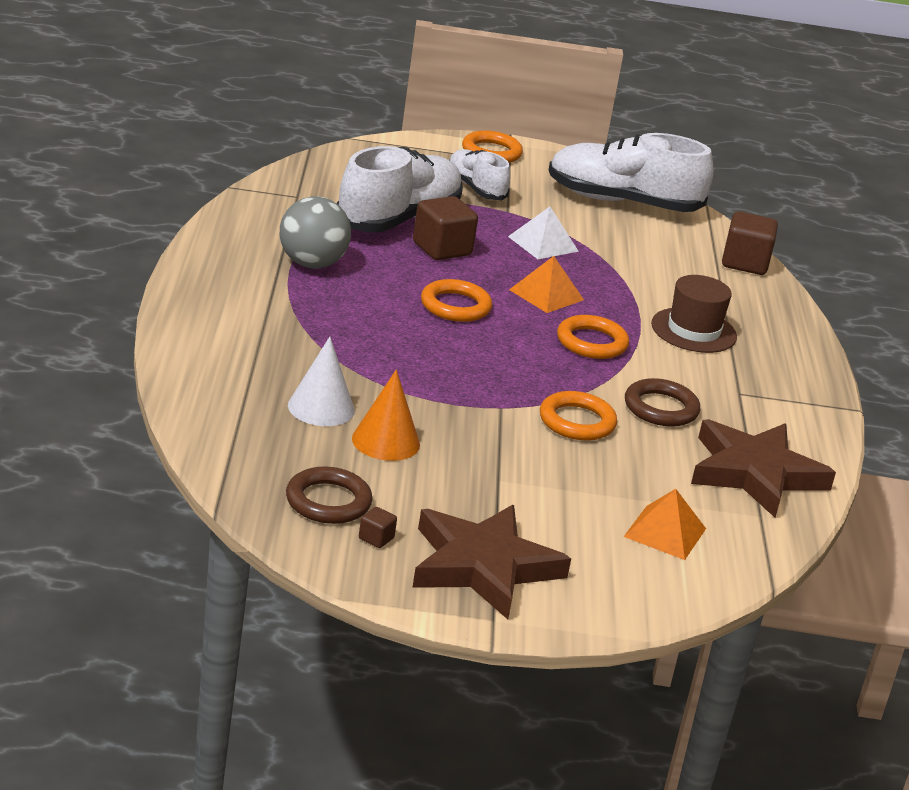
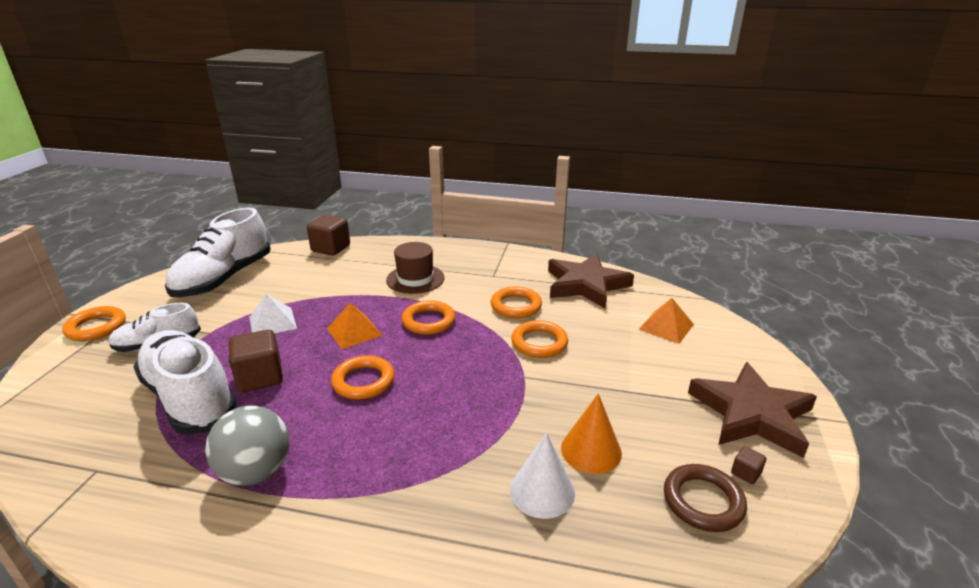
camera: 75 degrees left, 0 degrees up
brown ring [625,378,700,427] -> orange ring [491,286,542,318]

